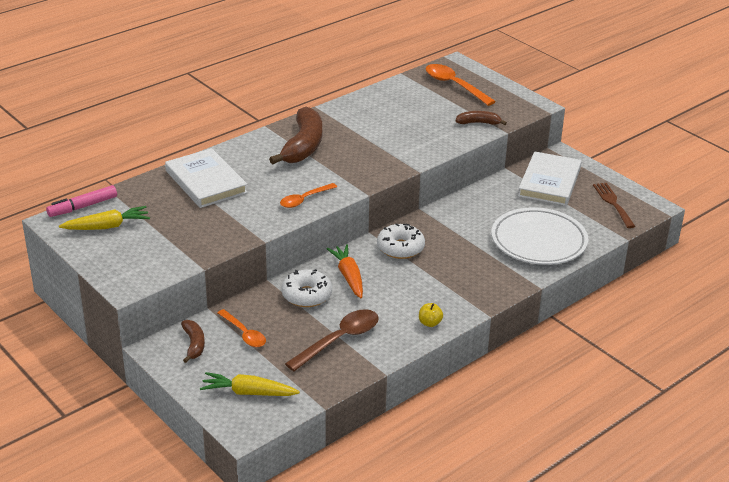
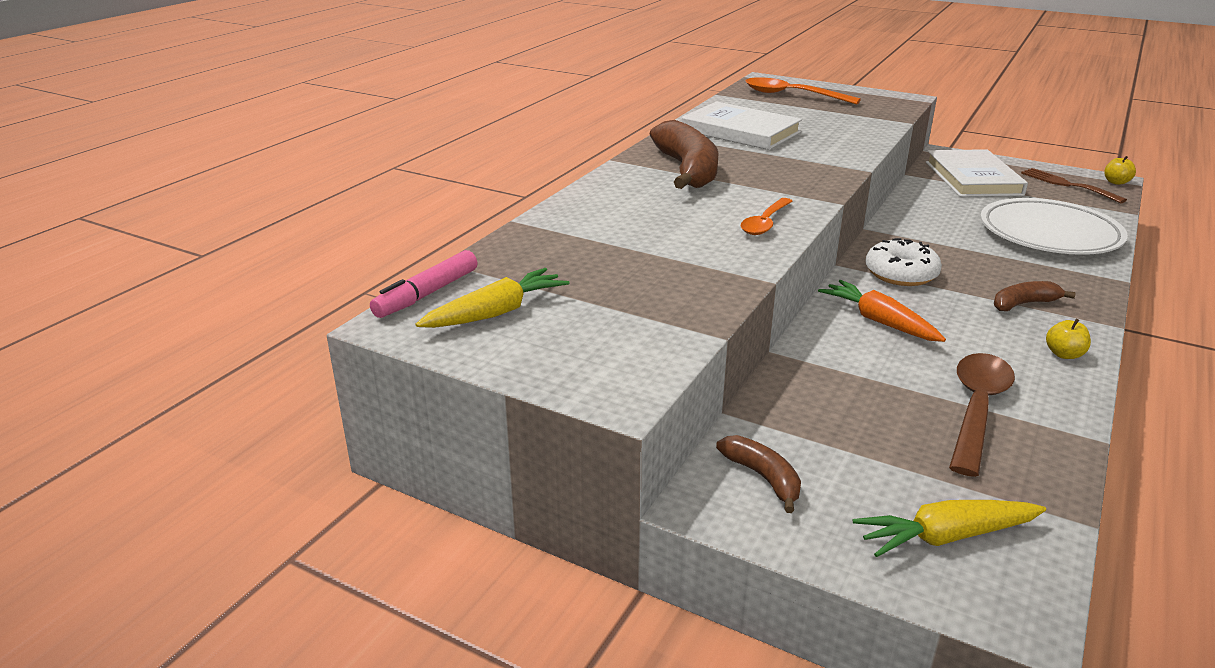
camera: 20 degrees left, 5 degrees down
white book [165,148,248,208] -> white book moved to [682,102,802,150]
orange spoon [217,309,266,347] -> none
white donut [282,269,332,307] -> none
brown banana [456,111,507,125] -> brown banana moved to [994,281,1076,311]
none -> yellow apple [1104,156,1136,185]

